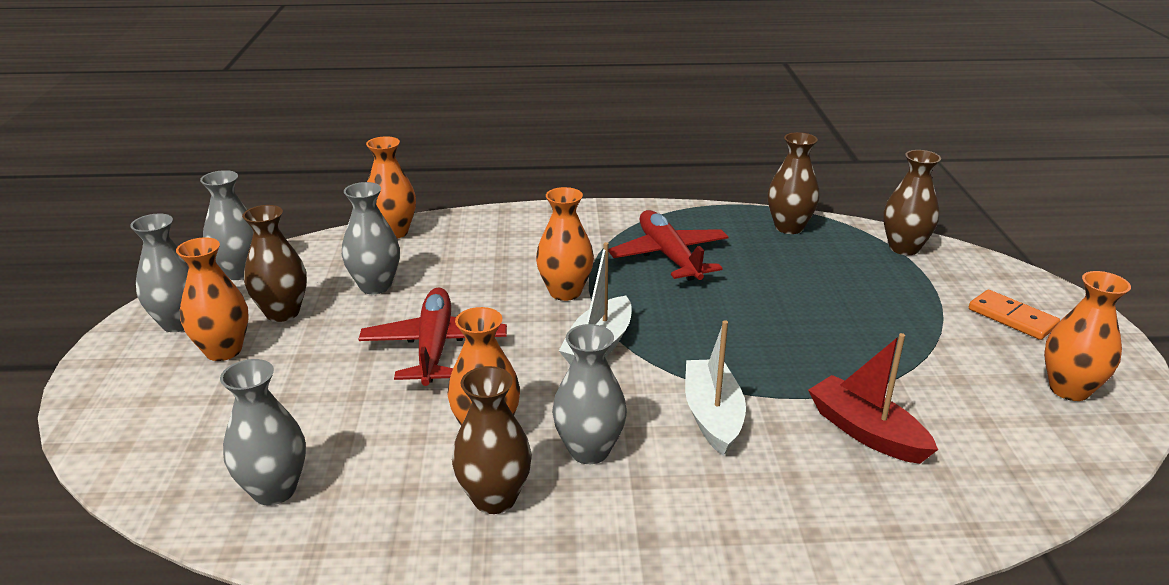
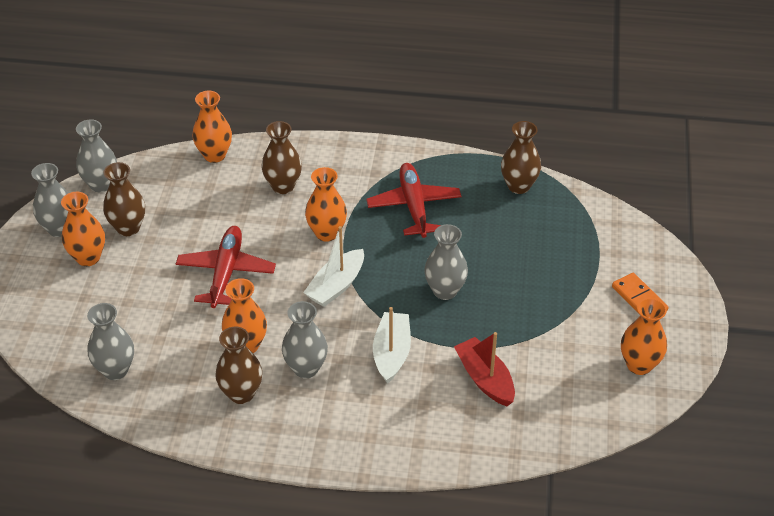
camera: 10 degrees right, 15 degrees up
grey vase [342,182,400,294] -> grey vase moved to [424,224,468,300]
brown vase [883,150,941,255] -> brown vase moved to [261,121,302,194]

